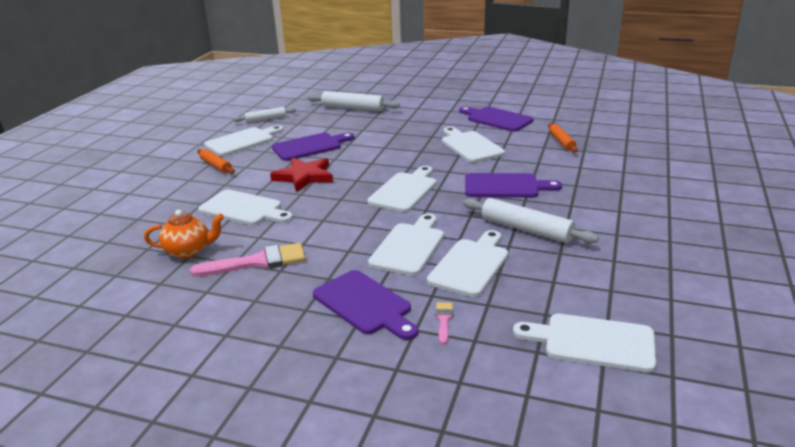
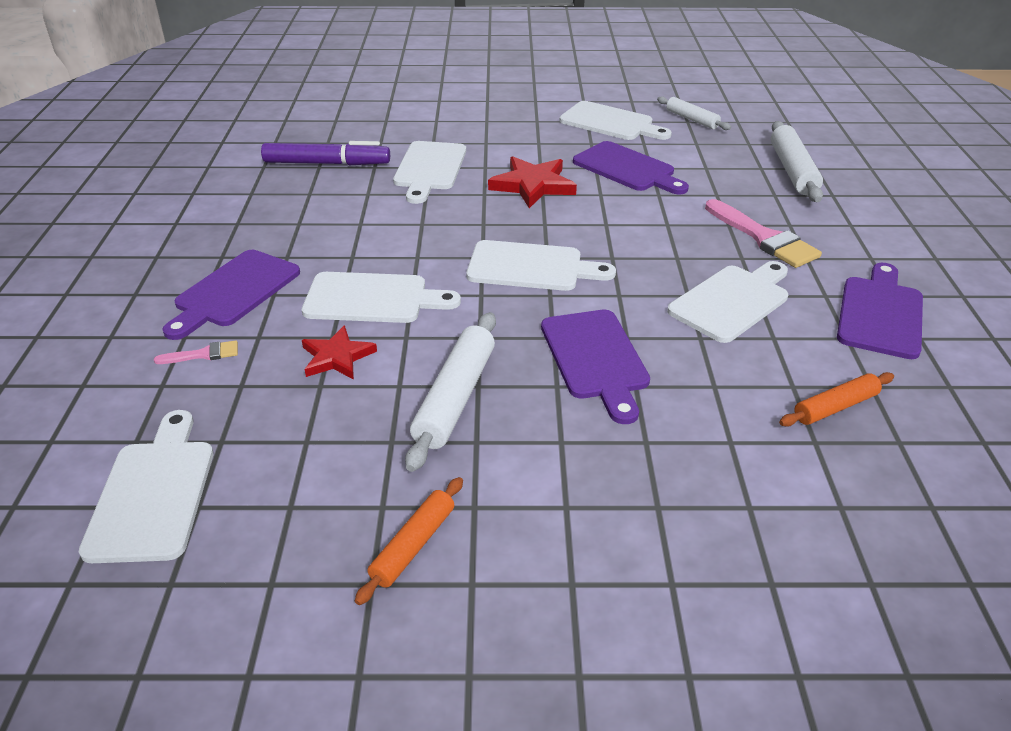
camera: 70 degrees right, 10 degrees up
orange teapot [144,210,224,259] -> purple marker [261,141,390,165]
pink brush [190,243,306,277] -> pink brush moved to [705,199,822,268]
orange rolling pin [197,149,235,174] -> orange rolling pin moved to [355,477,463,605]
white cutting board [427,230,508,297] -> red star [302,326,377,380]

